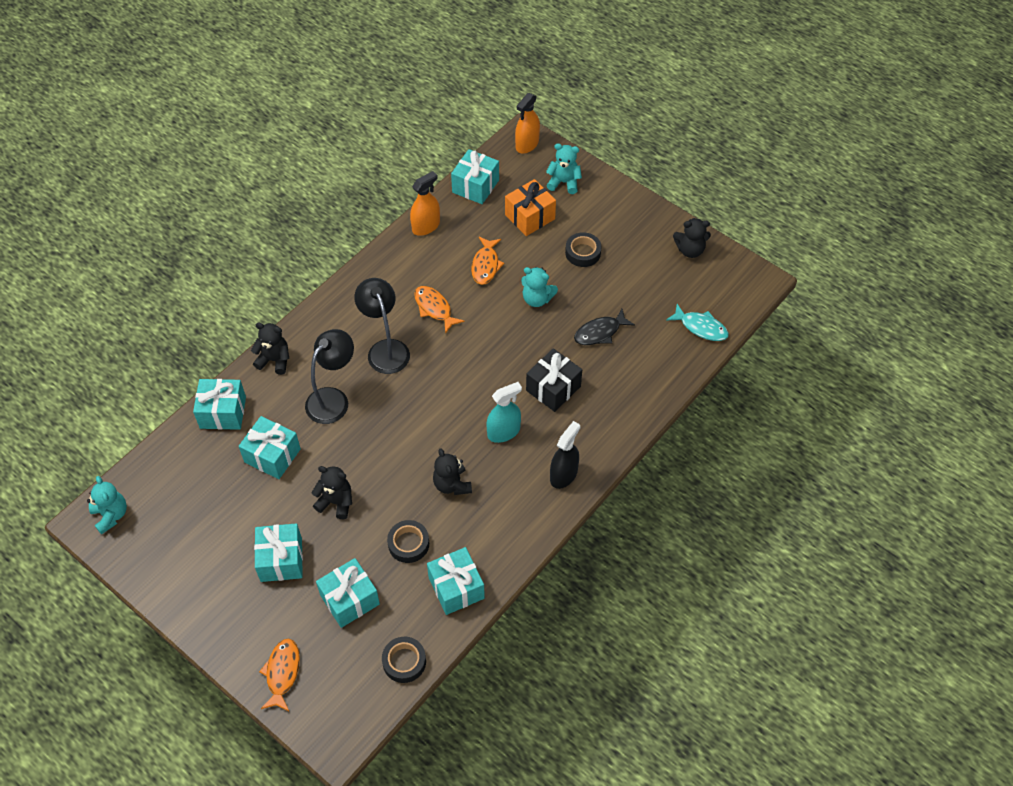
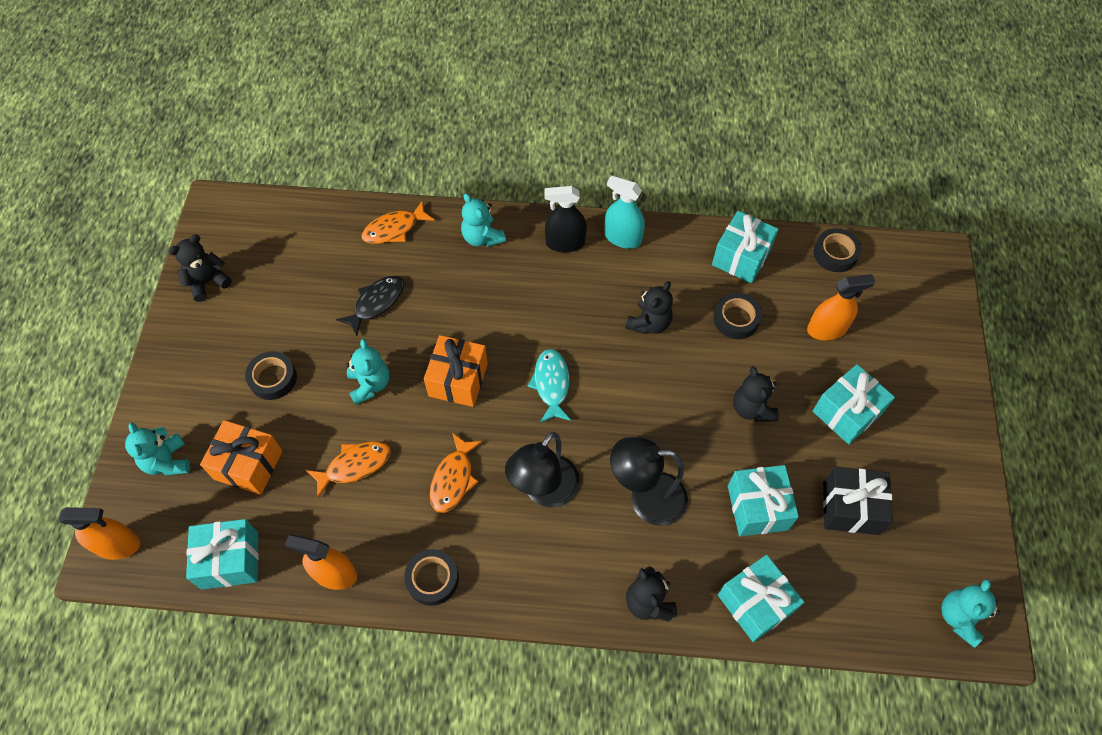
camera: 125 degrees left, 5 degrees up
orange fish [259,638,300,711] -> orange fish moved to [361,201,435,244]
turquoise gift [316,558,380,628] -> orange spray bottle [807,274,875,341]
turquoise spray bottle [487,382,522,443] -> turquoise spray bottle moved to [605,176,645,249]
black gift [526,348,582,412] -> black gift moved to [823,467,893,535]
black fish [574,309,635,345] -> black fish turned 75 degrees counterclockwise [336,276,404,336]
turquoise fish [666,304,729,341] -> turquoise fish moved to [528,349,571,423]
black teddy bear [673,218,711,258] -> black teddy bear turned 90 degrees counterclockwise [168,235,232,302]
none -> black tape [404,549,459,606]
none -> orange gift [424,335,488,407]
none -> turquoise teddy bear [461,193,506,247]

